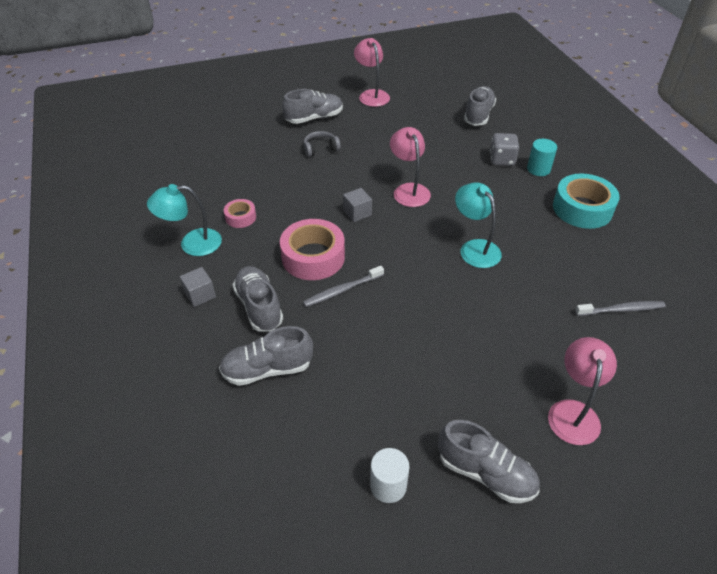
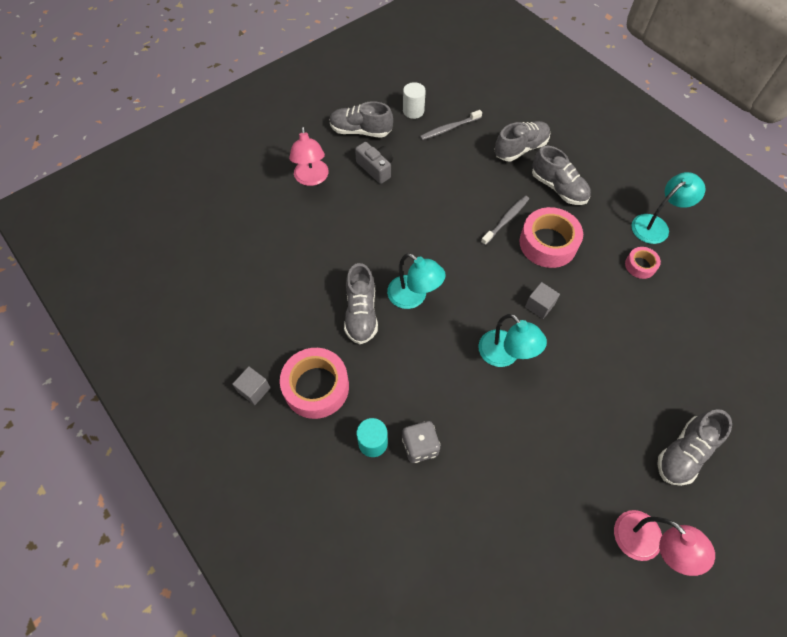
camera: 160 degrees right, 15 degrees up
grey cube [180,267,216,307] -> grey cube moved to [232,366,271,405]
grey headphones [304,131,341,157] -> none
pink lamp [390,127,431,207] -> turquoise lamp [478,314,547,367]
grey shoe [464,86,496,126] -> grey shoe moved to [344,263,378,344]
turquoise tape [553,173,620,229] -> pink tape [280,348,349,419]
grey toothbrush [575,301,666,316] -> grey toothbrush moved to [420,110,482,140]
none -> grey camera [355,142,393,184]

